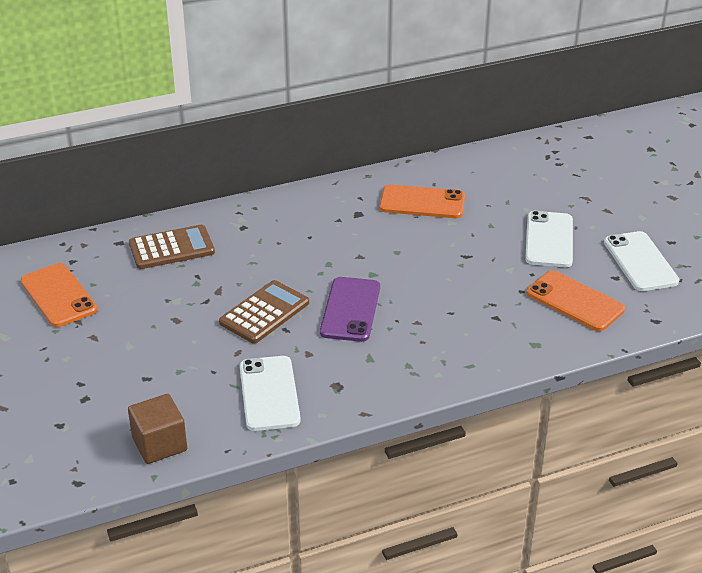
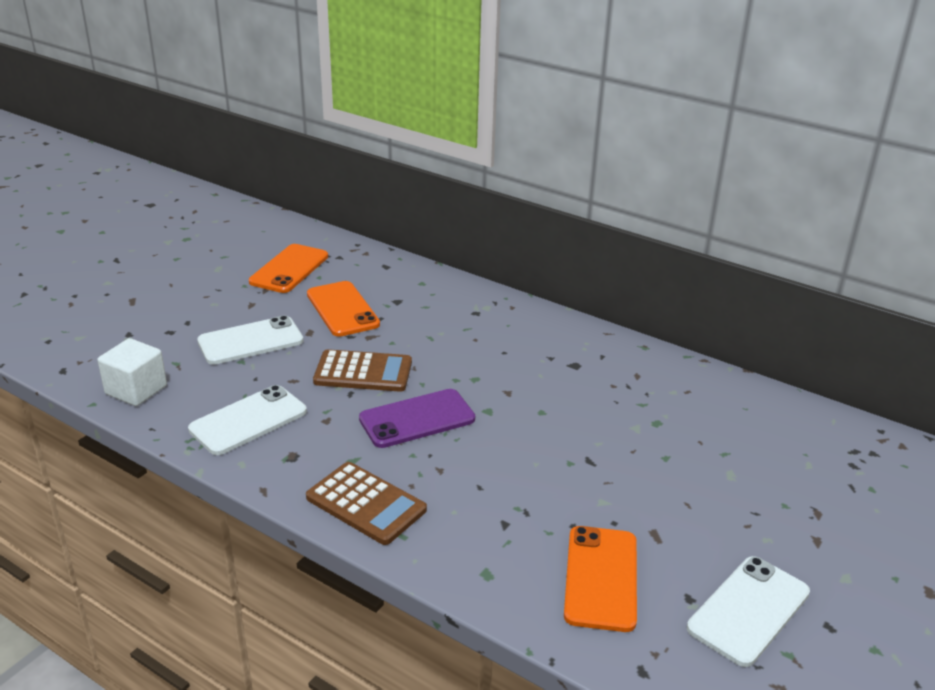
camera: 55 degrees right, 5 degrees down
brown cube [128,394,187,464] -> white cube [97,338,167,406]
brown calculator [129,225,215,269] -> brown calculator moved to [306,462,427,545]
orange phone [379,185,465,218] -> orange phone moved to [307,281,380,337]
white phone [525,211,573,267] -> white phone moved to [197,315,303,365]

